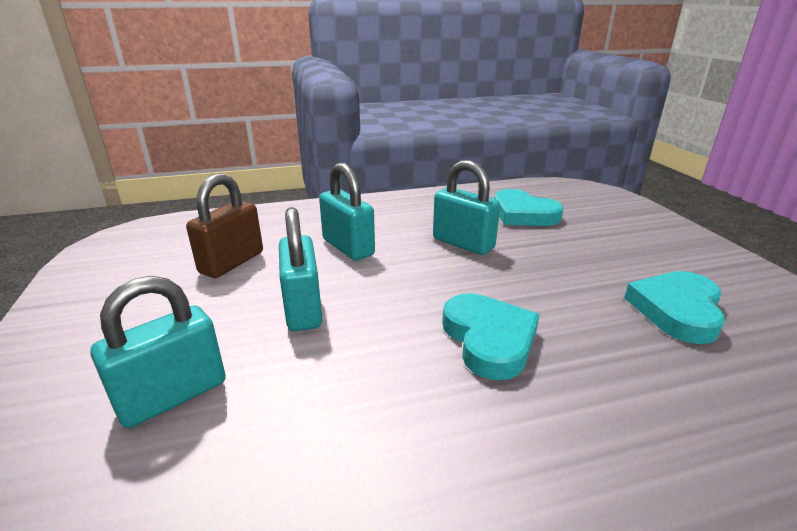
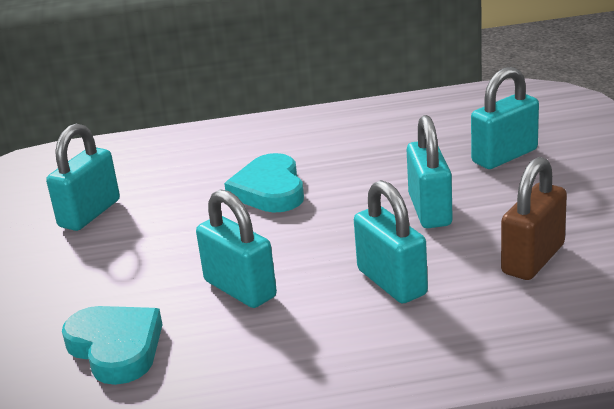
camera: 170 degrees left, 0 degrees up
turquoise heart [624,271,726,344] -> turquoise padlock [46,124,120,231]

